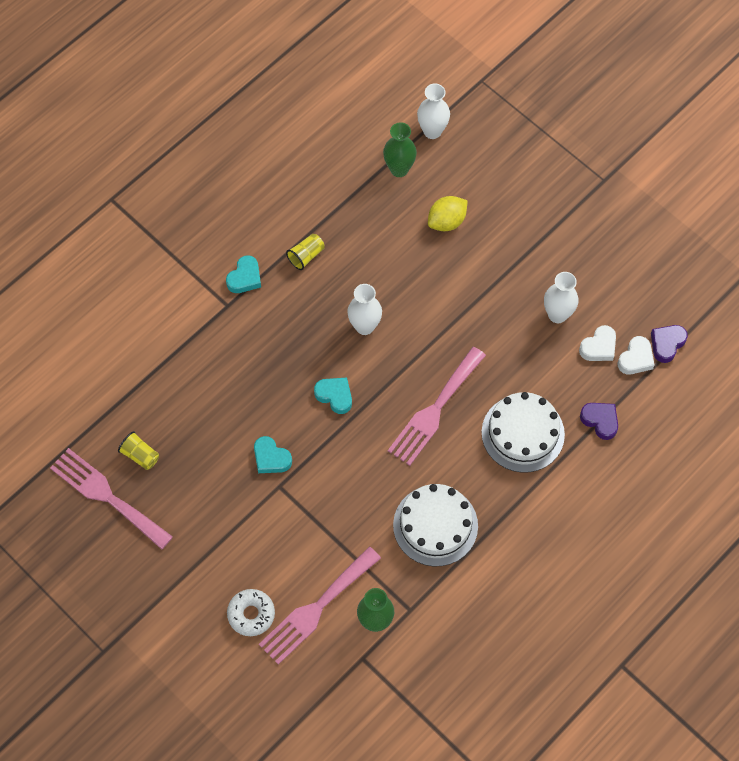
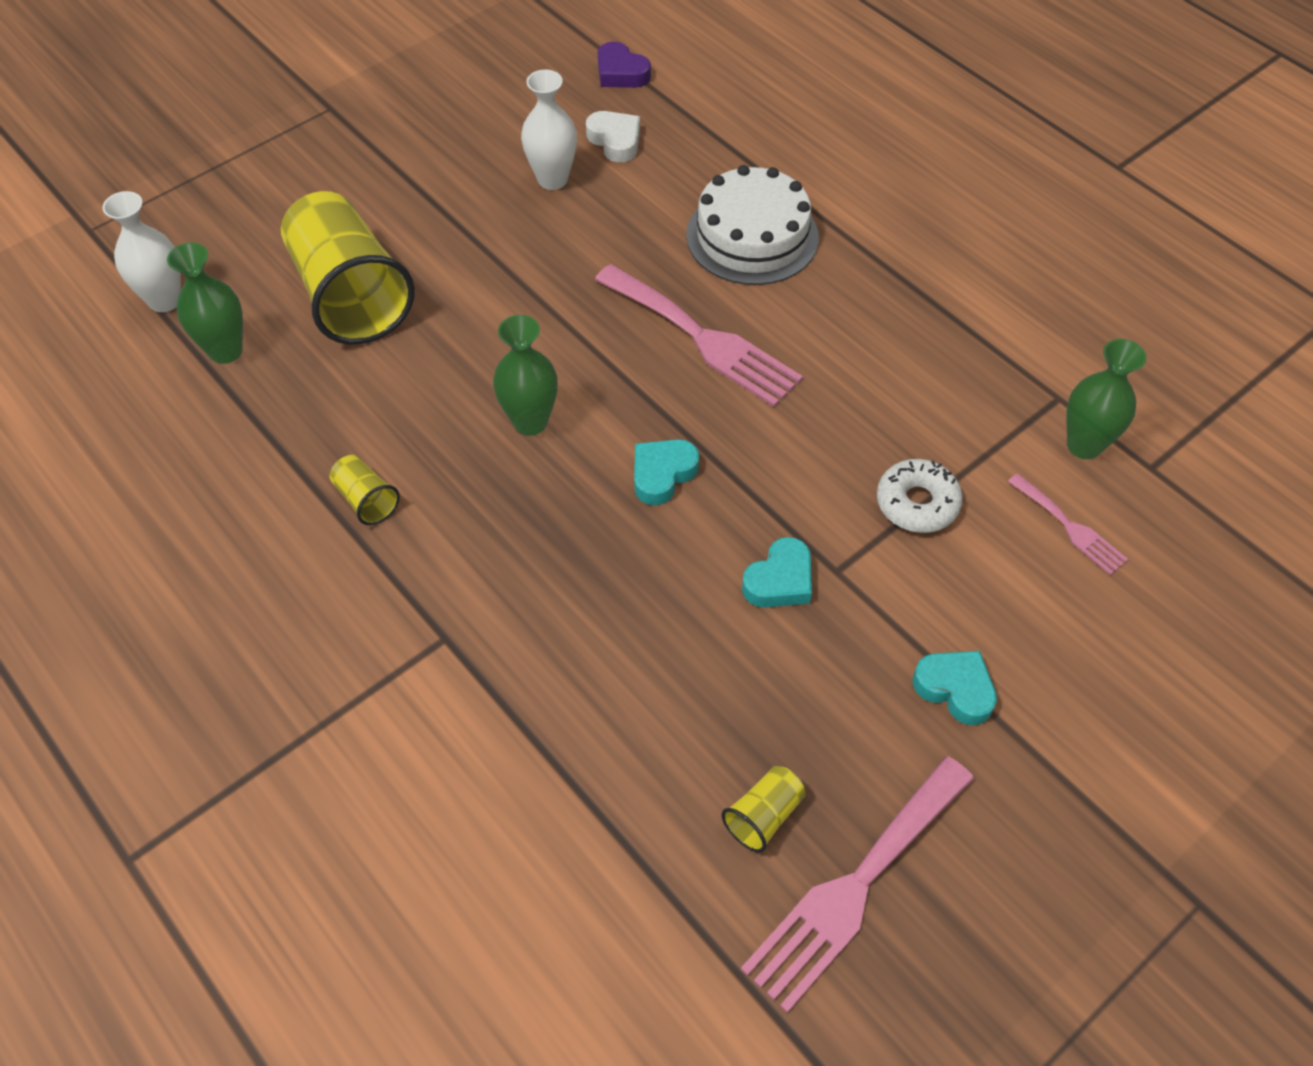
camera: 85 degrees left, 10 degrees down
turquoise heart [226,255,261,293] -> turquoise heart moved to [913,651,997,725]
white donut [227,589,275,636] -> white donut moved to [877,459,963,533]
pink fork [259,547,381,665] -> pink fork [1008,473,1128,575], size x0.52
white vase [347,284,382,335] -> green vase [493,315,558,436]
white cake [393,484,478,566] -> none
yellow lemon [428,196,468,231] -> yellow cup [281,191,415,345]
purple heart [580,403,618,440] -> none
white heart [617,336,655,375] -> none

